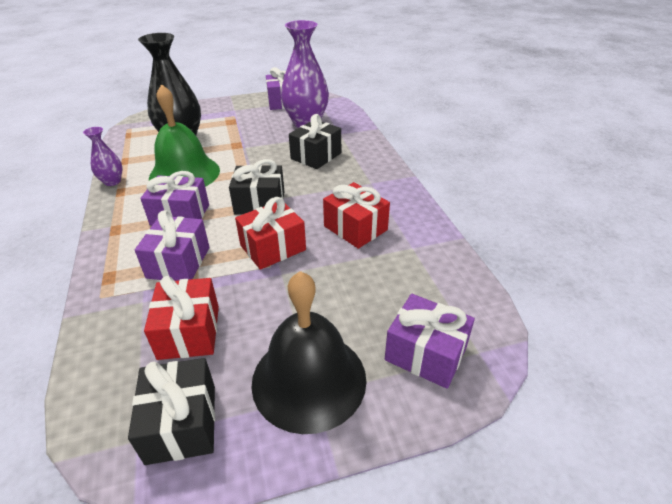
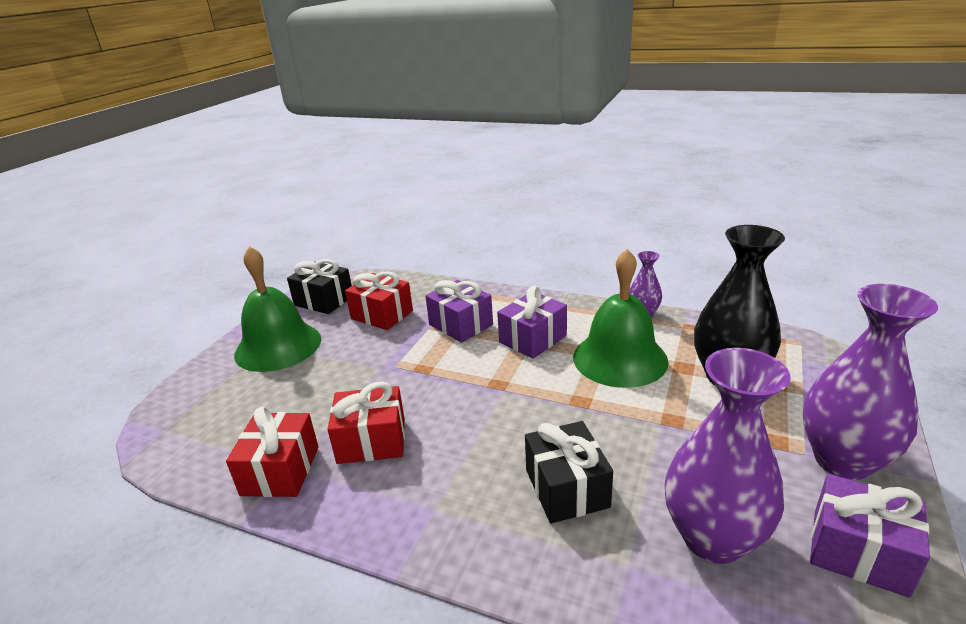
camera: 130 degrees right, 10 degrees down
black gift [229,159,284,215] -> none
red gift [235,197,306,270] -> red gift moved to [226,407,319,497]
black bell [251,271,367,434] -> green bell [234,246,321,372]
purple gift [385,294,475,389] -> none
none -> purple vase [802,284,938,480]

